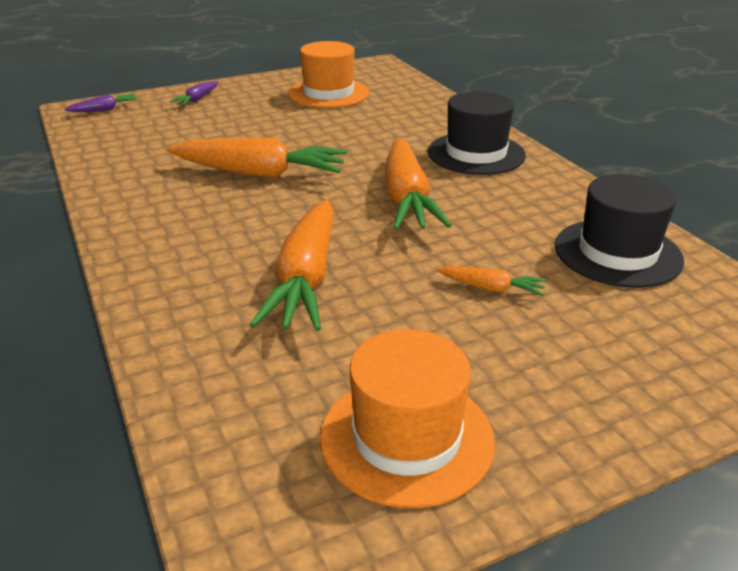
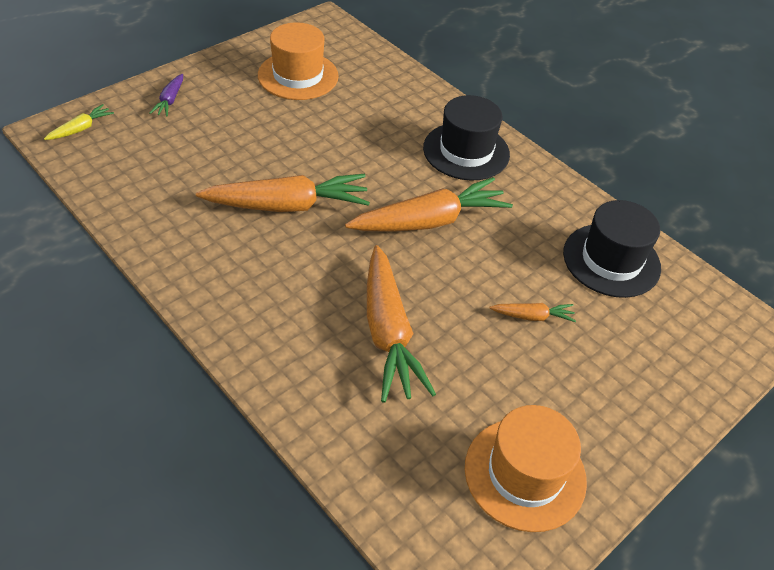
camera: 20 degrees left, 15 degrees up
purple carrot [65,94,138,112] -> yellow carrot [44,104,114,140]
orange carrot [384,138,452,230] -> orange carrot turned 90 degrees counterclockwise [345,177,513,232]

